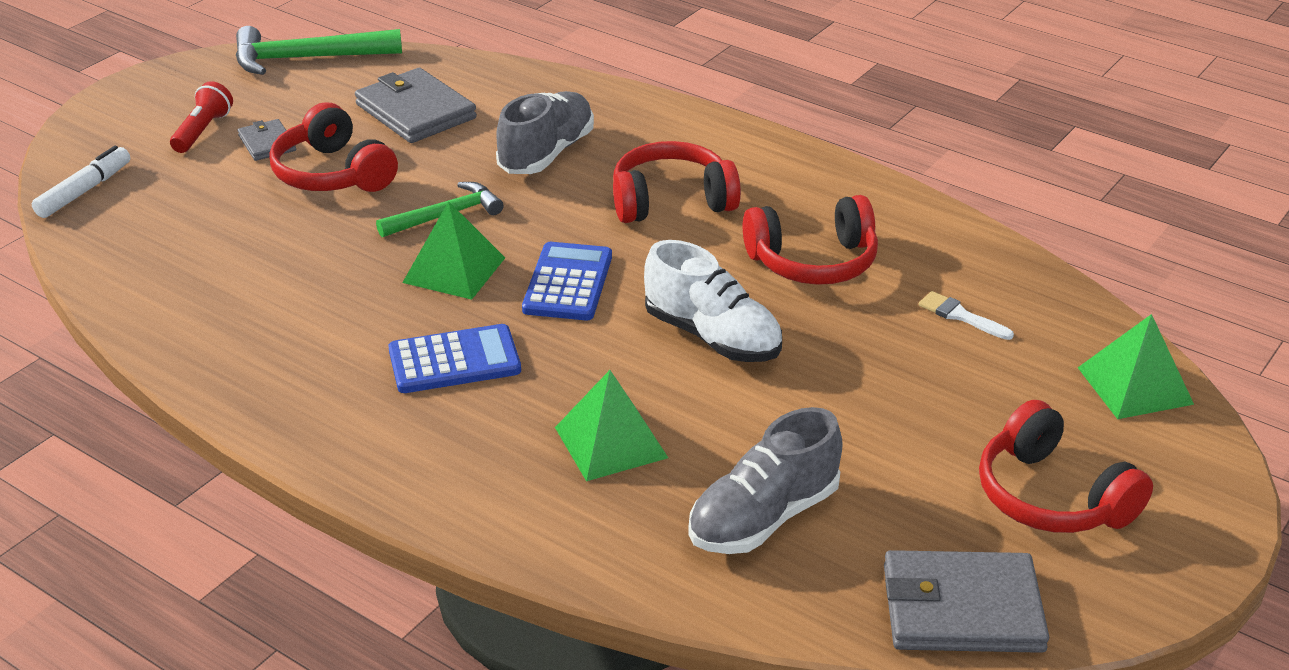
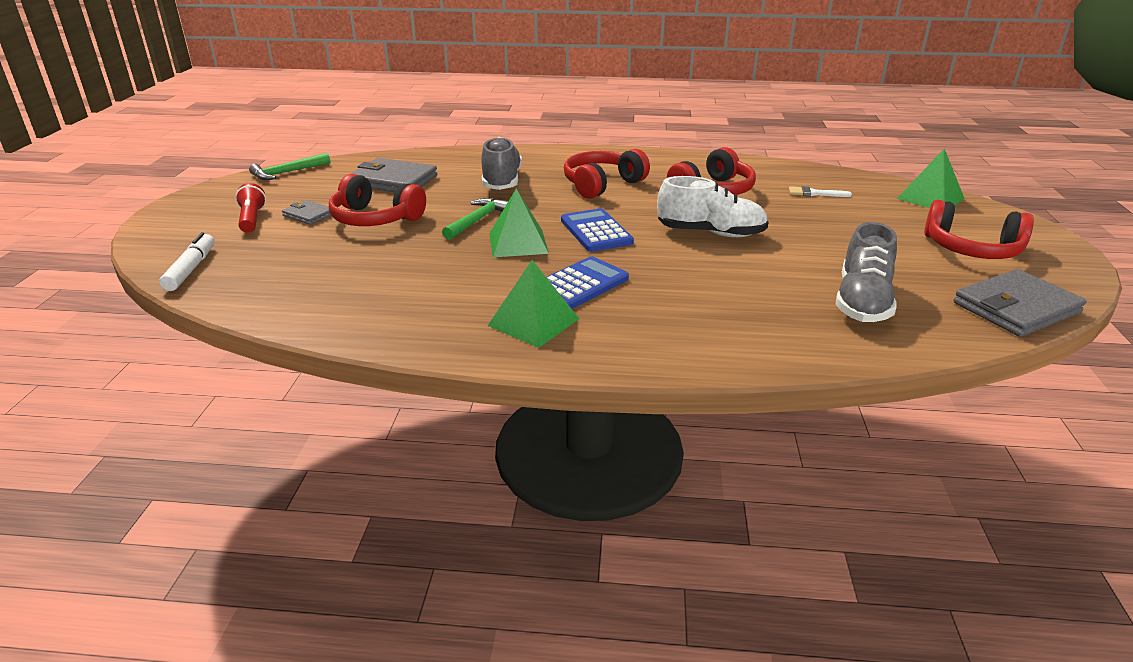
camera: 30 degrees left, 5 degrees down
green hammer [236,26,402,75] -> green hammer [249,153,330,180], size x0.65
green pyramid [555,370,668,481] -> green pyramid moved to [488,260,579,348]

